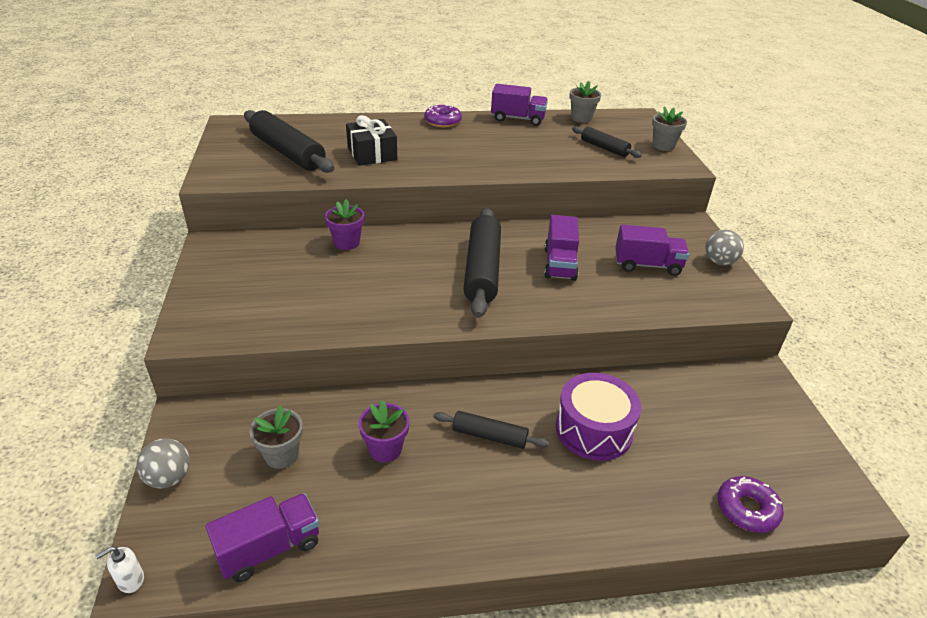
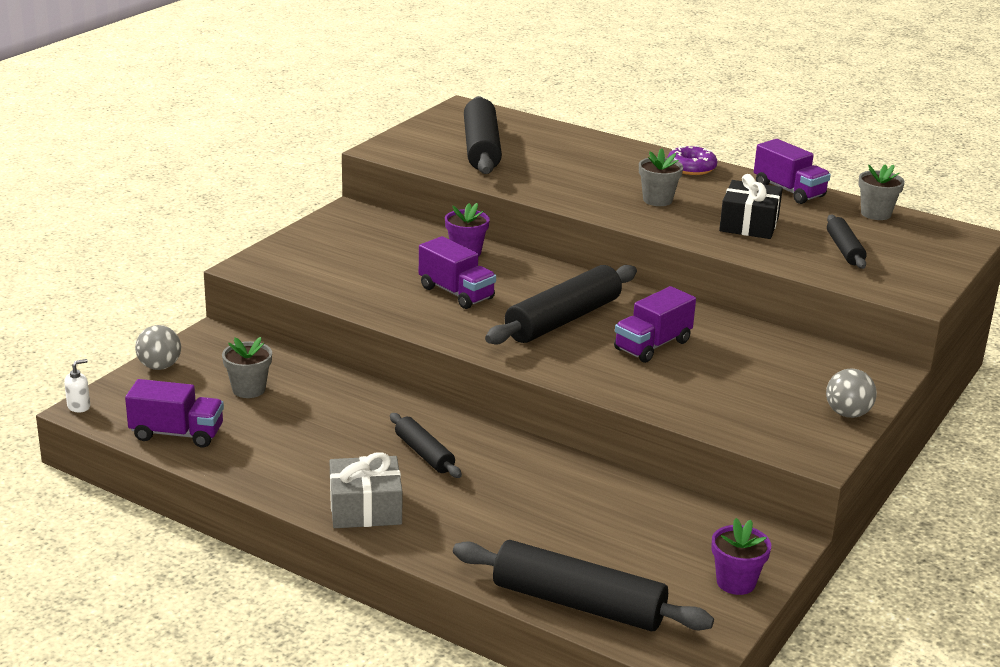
camera: 40 degrees right, 10 degrees down
white soap dispenser [95,547,144,593] -> white soap dispenser turned 135 degrees clockwise [64,359,90,412]
black gift [346,115,397,166] -> black gift moved to [719,174,783,239]
purple flower pot [358,400,409,462] -> purple flower pot moved to [711,518,771,595]
purple drum [556,373,642,461] -> none
purple truck [615,225,689,276] -> purple truck moved to [419,236,496,309]
grey flower pot [652,106,687,151] -> grey flower pot moved to [639,148,683,206]
purple donut [718,476,784,533] -> black rolling pin [453,540,714,631]
none -> grey gift [330,452,402,528]

